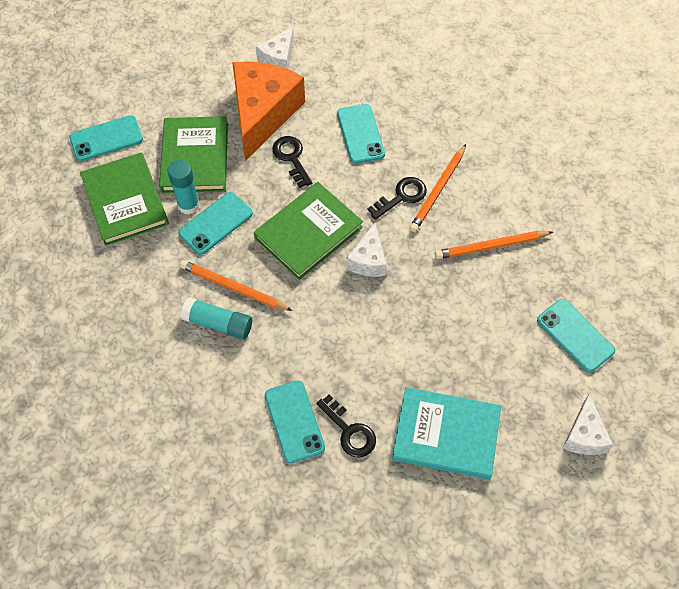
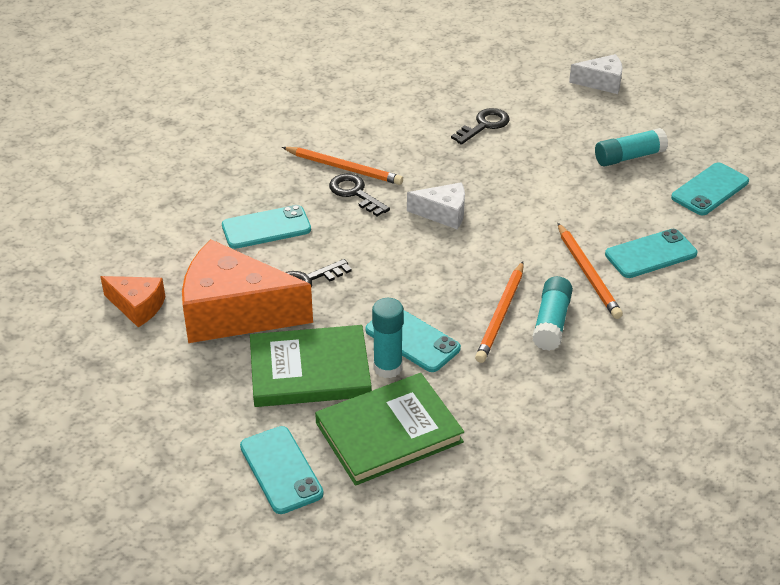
camera: 95 degrees left, 20 degrees down
green book [254,182,363,280] -> none
white cheese [256,27,294,69] -> orange cheese [100,276,165,327]
black key [317,394,376,458] -> black key moved to [451,108,510,145]
turquoise book [392,387,501,480] -> turquoise glue stick [595,128,668,166]
orange pencil [435,231,553,259] -> orange pencil moved to [558,223,623,319]
turquoise phone [537,299,615,372] -> turquoise phone moved to [671,162,749,215]

